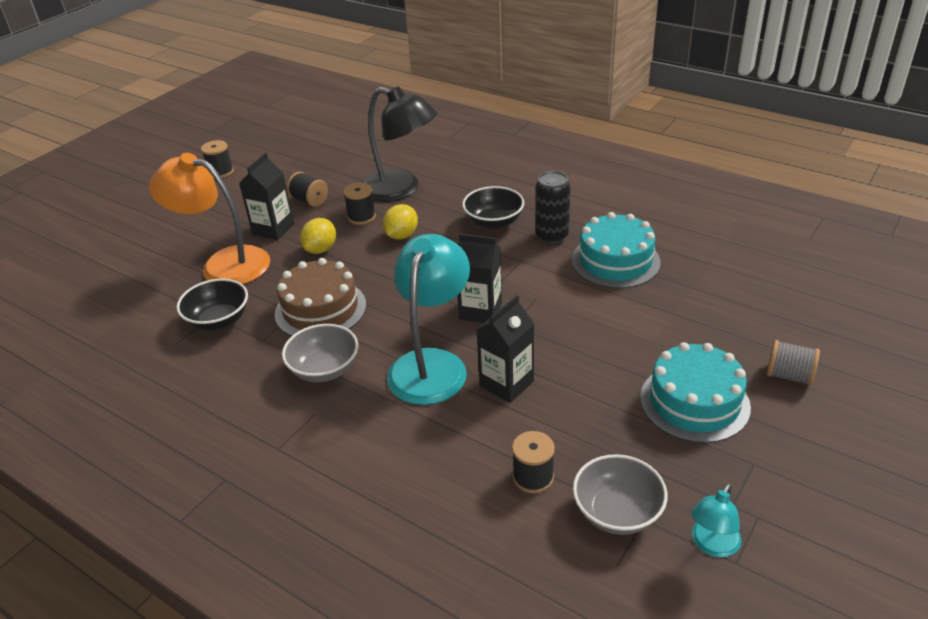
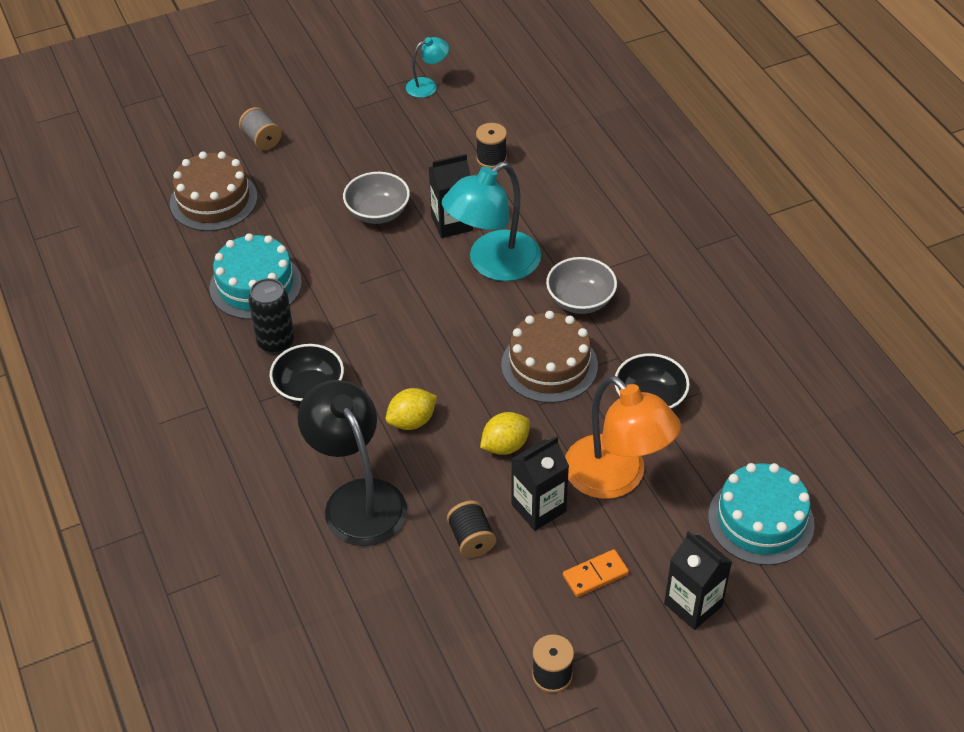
camera: 150 degrees left, 10 degrees up
black spool [343,182,376,225] -> none
black carton [457,233,502,323] -> black carton moved to [664,531,732,630]
grey bowl [573,454,668,535] -> grey bowl moved to [343,172,410,224]
turquoise cake [640,342,751,443] -> turquoise cake moved to [708,463,815,565]
none -> brown cake [170,152,257,231]
none -> orange domino [563,549,629,597]

